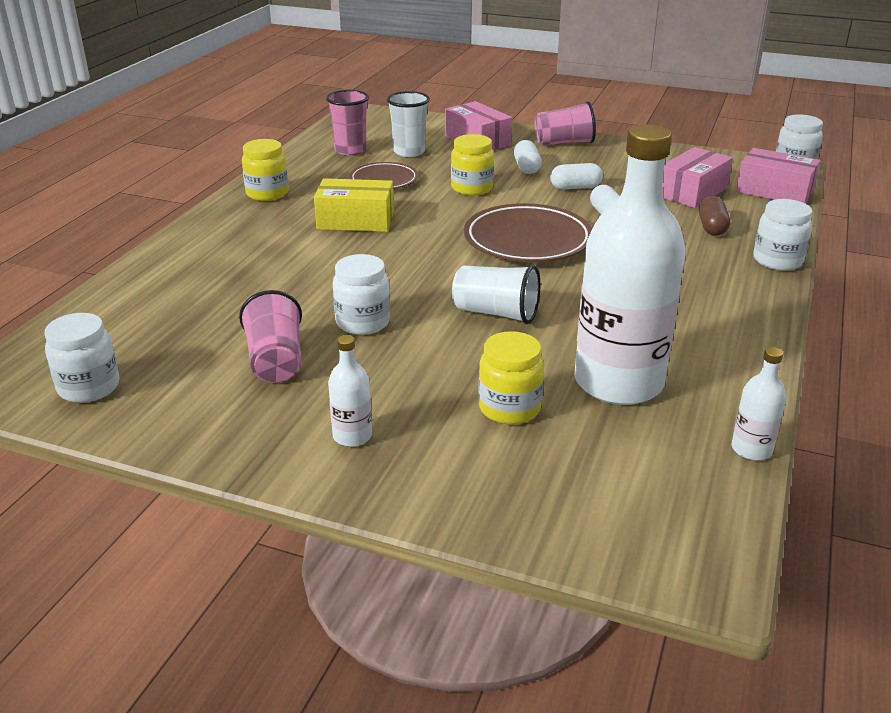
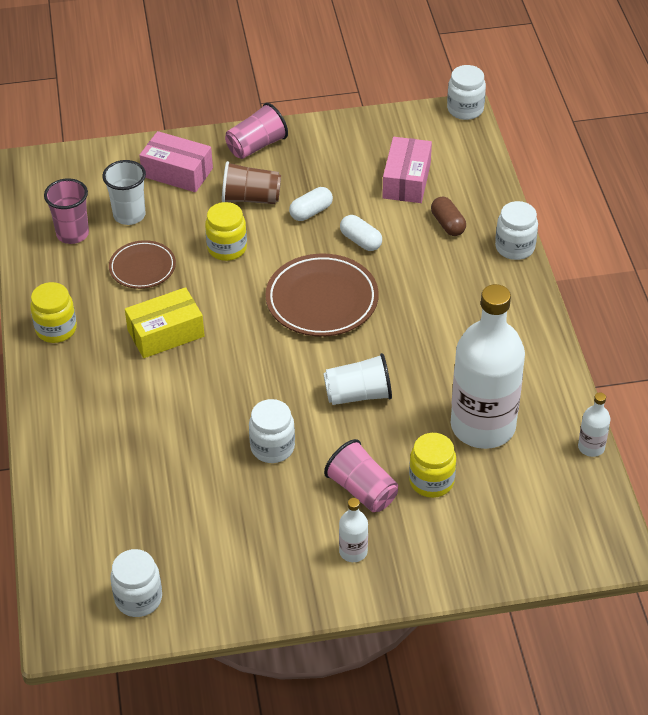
camera: 30 degrees left, 15 degrees up
pink cup [239,290,302,383] -> pink cup moved to [324,439,398,512]
white capsule [514,140,541,174] -> brown cup [222,161,281,204]
pink box [736,148,821,204] -> none

